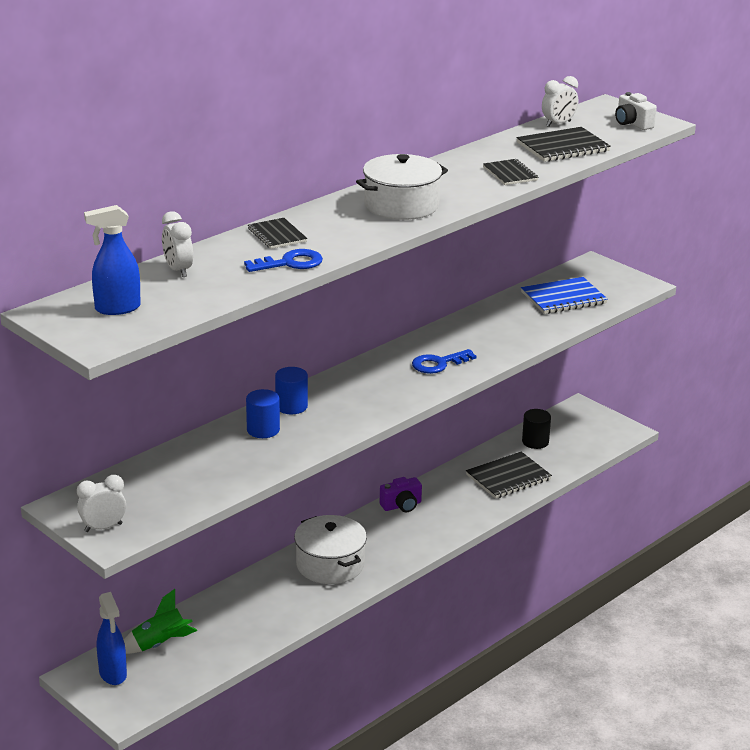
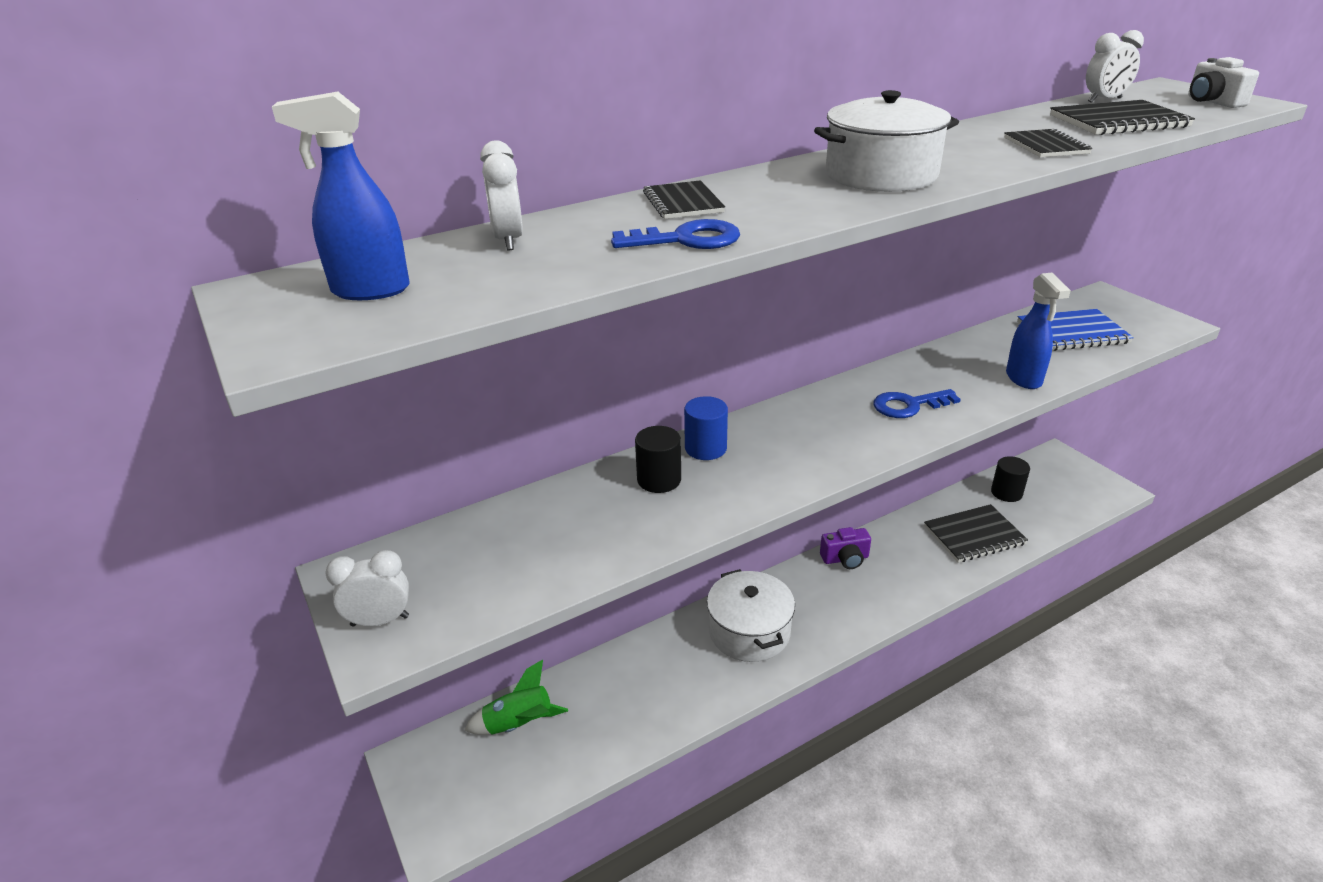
camera: 15 degrees right, 5 degrees up
blue spray bottle [97,592,127,685] -> blue spray bottle moved to [1006,272,1071,389]
blue cylinder [246,389,280,438] -> black cylinder [635,426,681,493]

